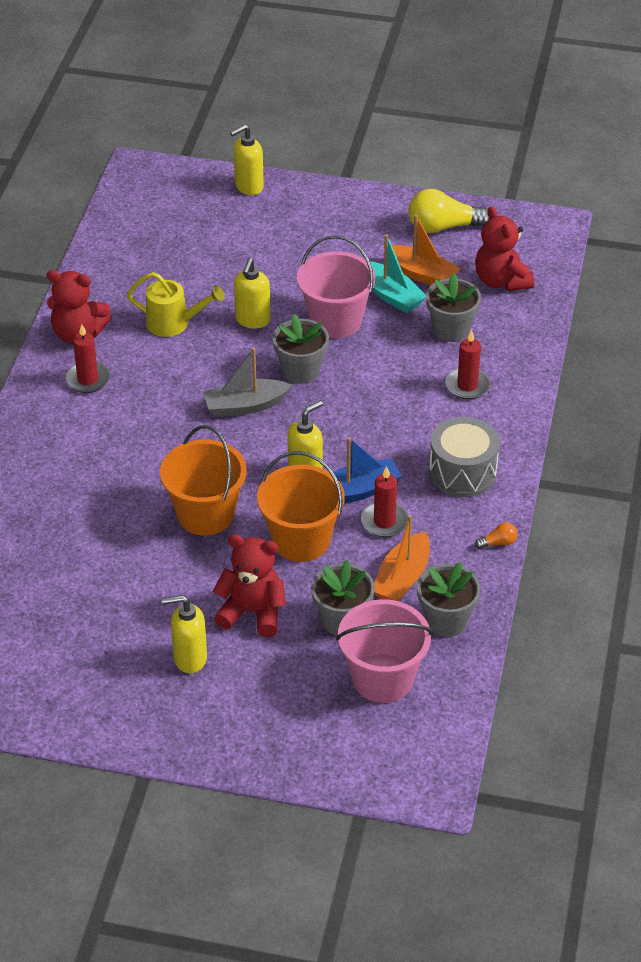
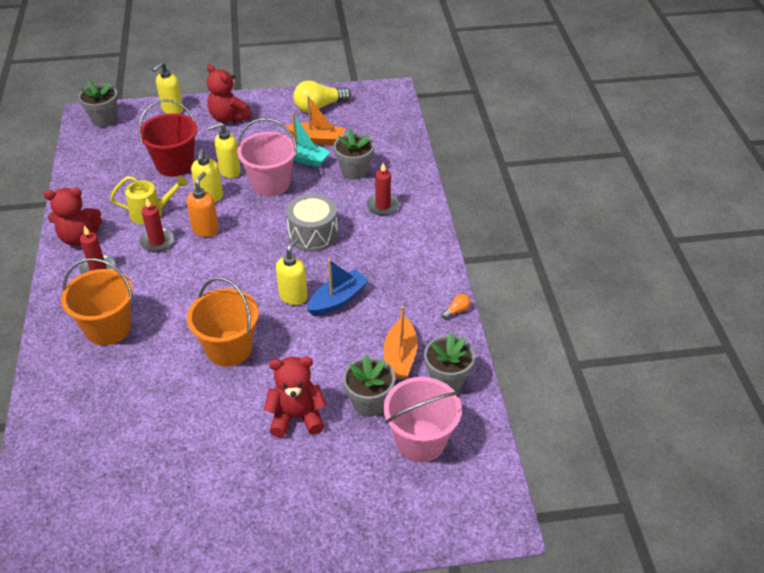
camera: 20 degrees left, 0 degrees up
yellow soap dispenser [162,595,207,673] -> yellow soap dispenser moved to [208,122,241,178]
grey boat [203,347,292,417] -> none
orange bucket [257,451,345,562] -> orange bucket moved to [61,258,133,345]
grey flower pot [273,314,329,384] -> grey flower pot moved to [78,80,118,127]
red candle [361,466,408,537] -> red candle moved to [139,198,174,252]
grey drum [429,417,500,497] -> grey drum moved to [286,193,338,252]
red teddy bear [475,206,534,291] -> red teddy bear moved to [207,64,252,123]
none -> red bucket [138,99,197,177]
none -> orange soap dispenser [186,172,219,237]

